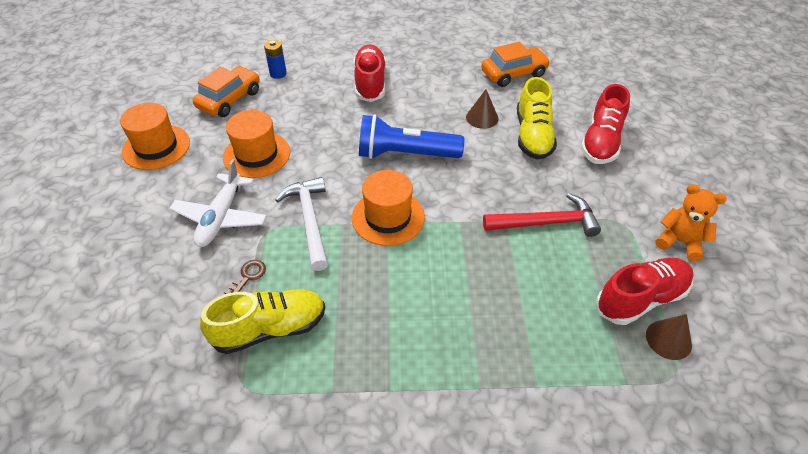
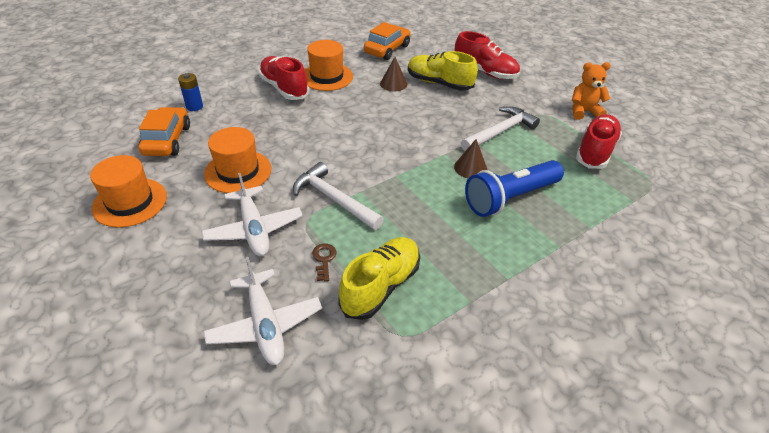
camera: 35 degrees left, 5 degrees down
orange hat [352,170,425,246] -> orange hat moved to [305,40,353,91]
blue flashlight [359,115,464,159] -> blue flashlight moved to [465,160,564,217]
red hammer [483,193,601,237] -> white hammer [461,106,540,151]
yellow shoe [517,77,557,160] -> yellow shoe turned 150 degrees clockwise [408,51,478,91]
red shoe [581,84,630,164] -> red shoe turned 45 degrees counterclockwise [455,31,520,79]
brown cone [646,314,692,360] -> brown cone moved to [454,139,487,178]
none -> white plane [203,257,322,365]

